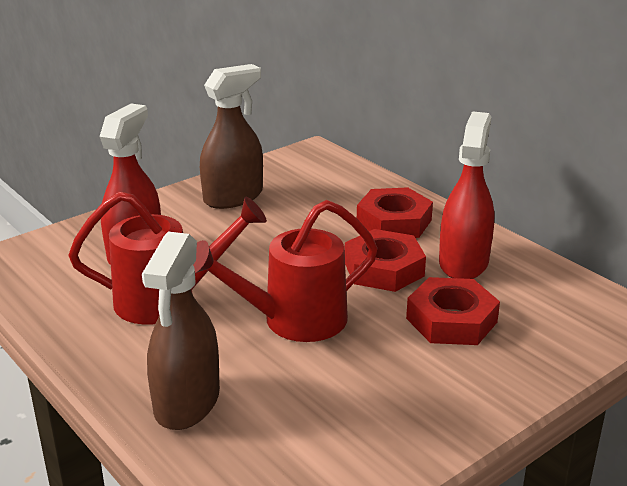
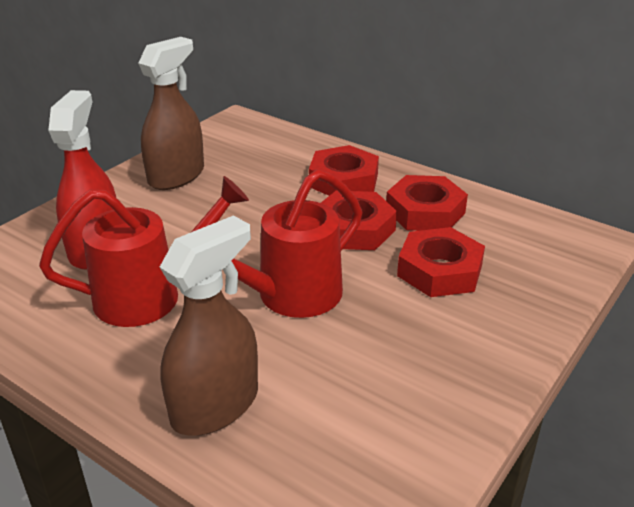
camera: 15 degrees left, 5 degrees up
brown spray bottle [142,232,220,430] -> brown spray bottle turned 135 degrees counterclockwise [160,215,258,436]
red spray bottle [439,111,495,279] -> red nut [386,175,468,231]

